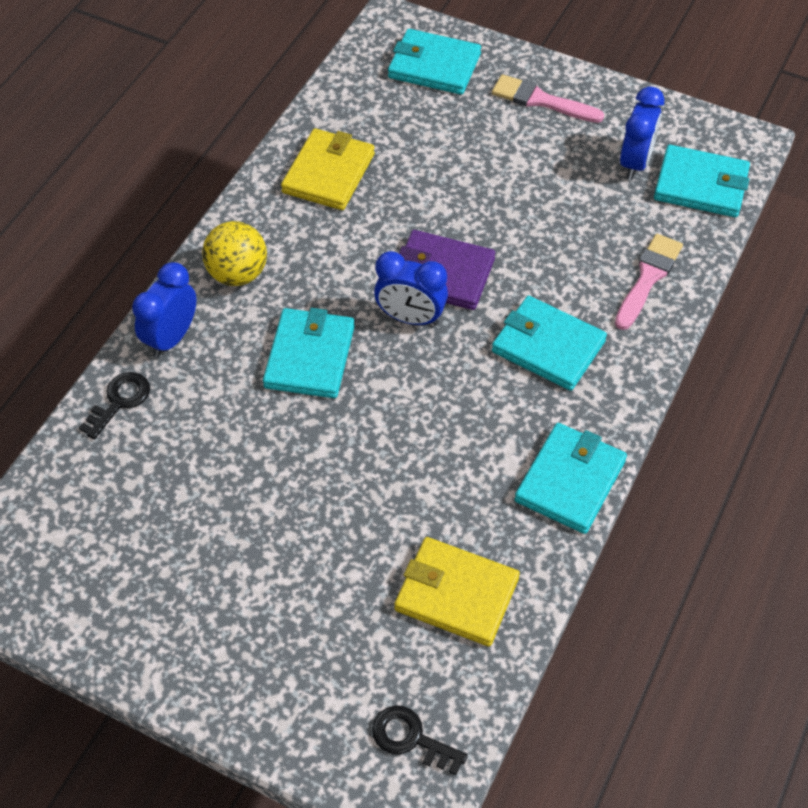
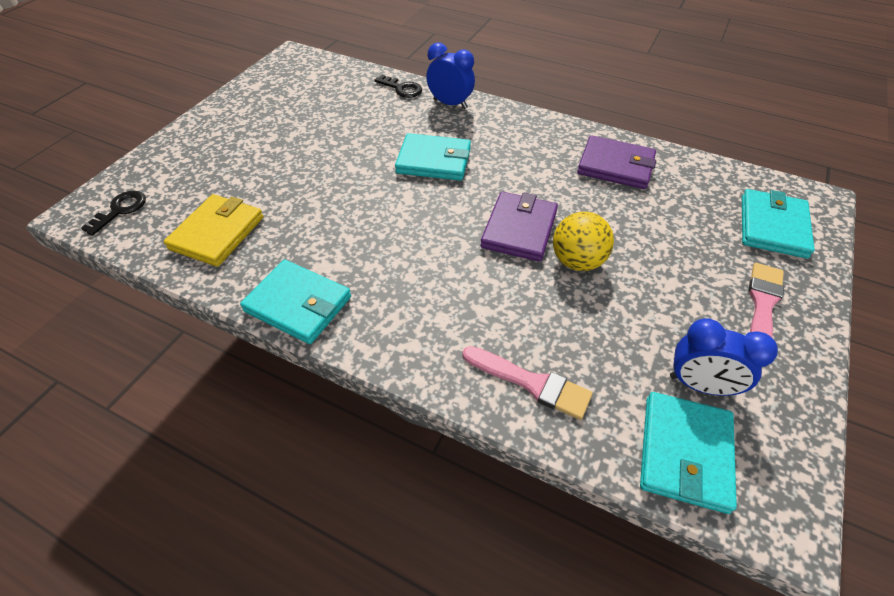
camera: 90 degrees right, 5 degrees down
yellow ball [202,221,267,286] -> yellow ball moved to [553,212,614,271]
yellow wallet [281,128,375,210] -> purple wallet [577,135,656,189]
blue clock [374,251,448,326] -> none
turquoise wallet [492,296,607,391] -> none

